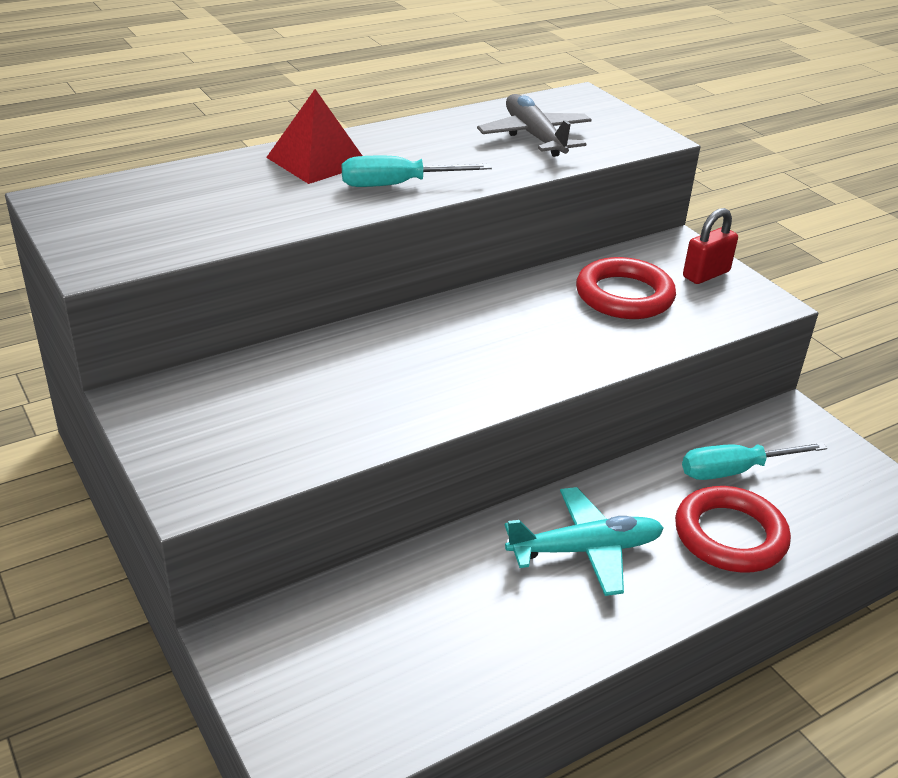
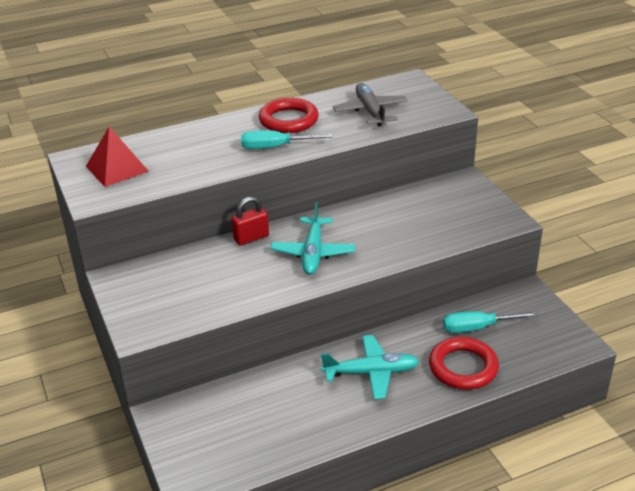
camera: 10 degrees right, 0 degrees up
red pyramid [266,89,362,184] -> red pyramid moved to [86,127,149,187]
red ring [576,257,676,319] -> red ring moved to [259,98,319,133]
red padlock [683,208,738,284] -> red padlock moved to [232,197,269,245]
none -> turquoise plane [271,202,355,275]

